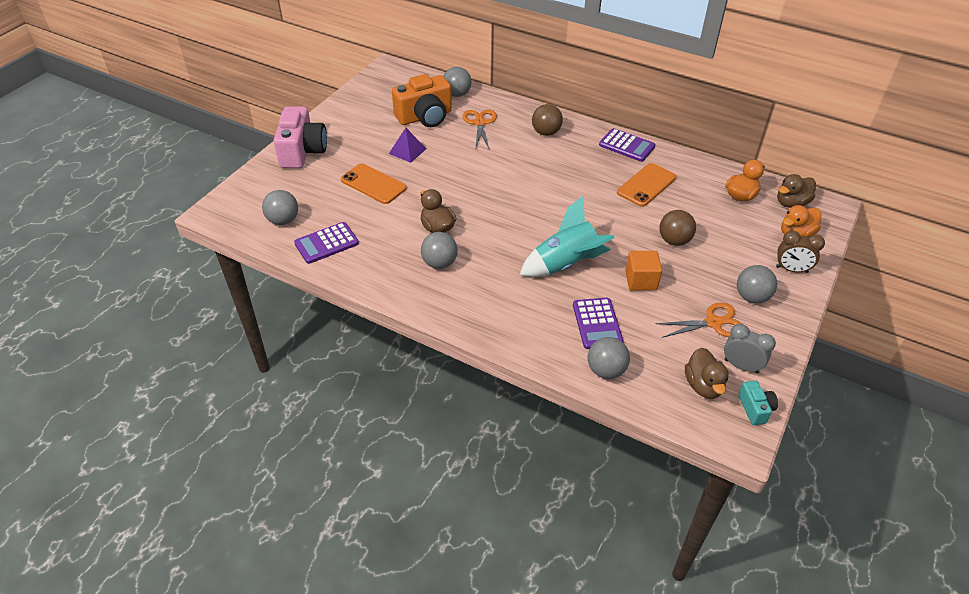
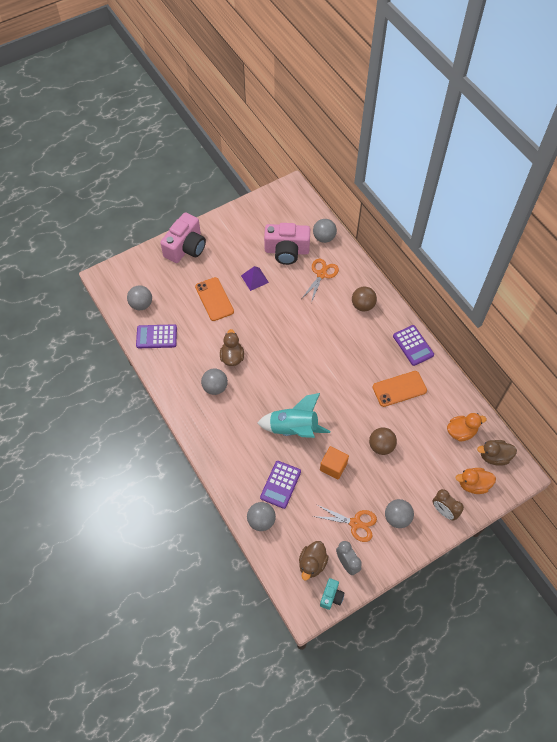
camera: 30 degrees right, 15 degrees up
orange camera [392,74,452,127] -> pink camera [264,223,310,265]

